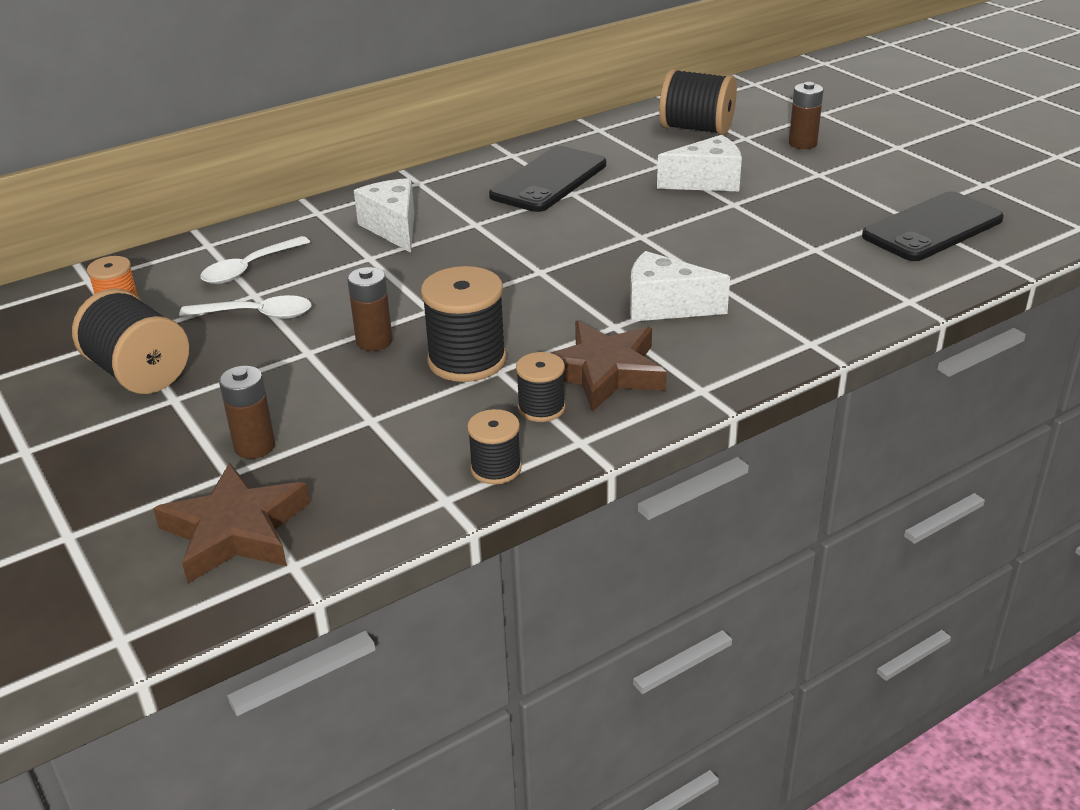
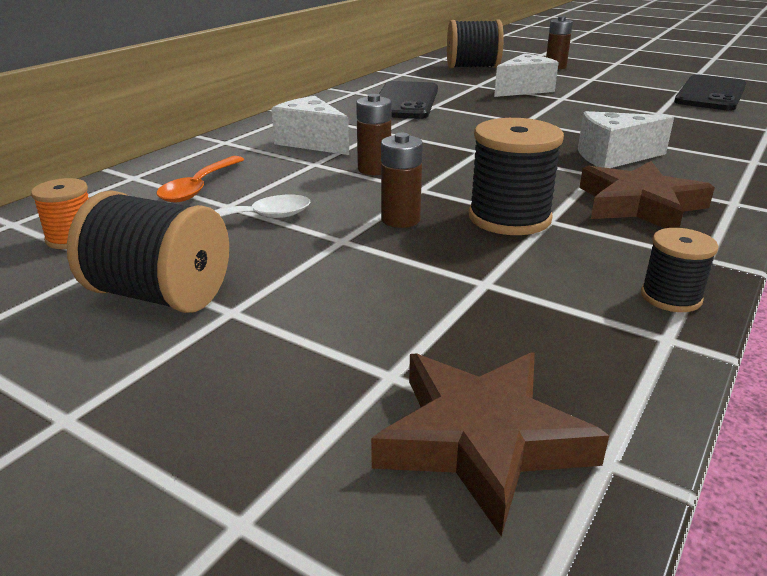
camera: 25 degrees left, 5 degrees down
white spoon [200,236,310,284] -> orange spoon [157,156,244,202]
brown battery [219,366,275,459] -> brown battery moved to [356,94,391,175]
black spool [516,352,565,422] -> none

